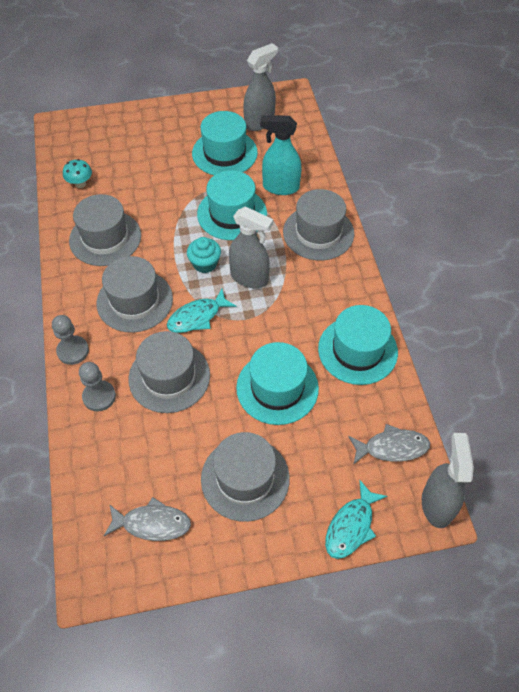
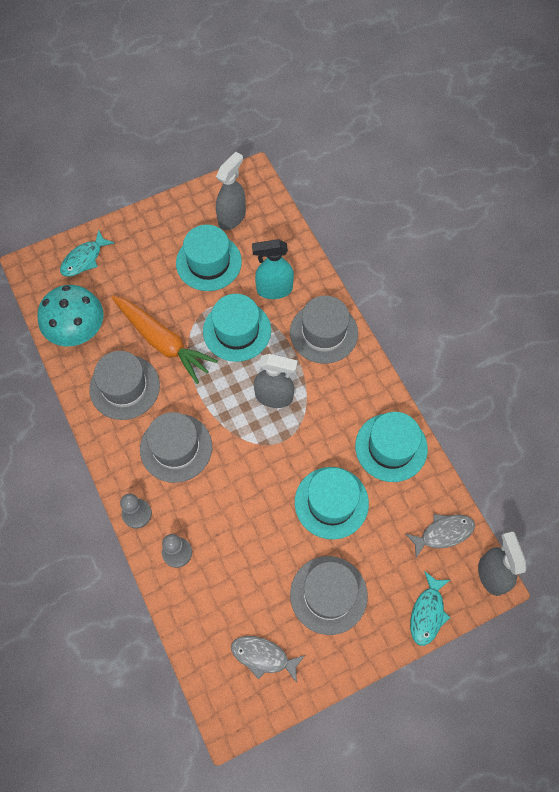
camera: 15 degrees left, 10 degrees up
turquoise mushroom [63,159,92,188] -> turquoise mushroom [38,285,104,346], size x2.19
grey fish [104,497,191,541] -> grey fish turned 150 degrees counterclockwise [231,636,305,683]
grey hat [128,331,210,413] -> none
turquoise fish [167,289,236,333] -> turquoise fish moved to [60,230,114,277]
turquoise cupcake [187,237,221,273] -> none
none -> orange carrot [111,295,218,384]

